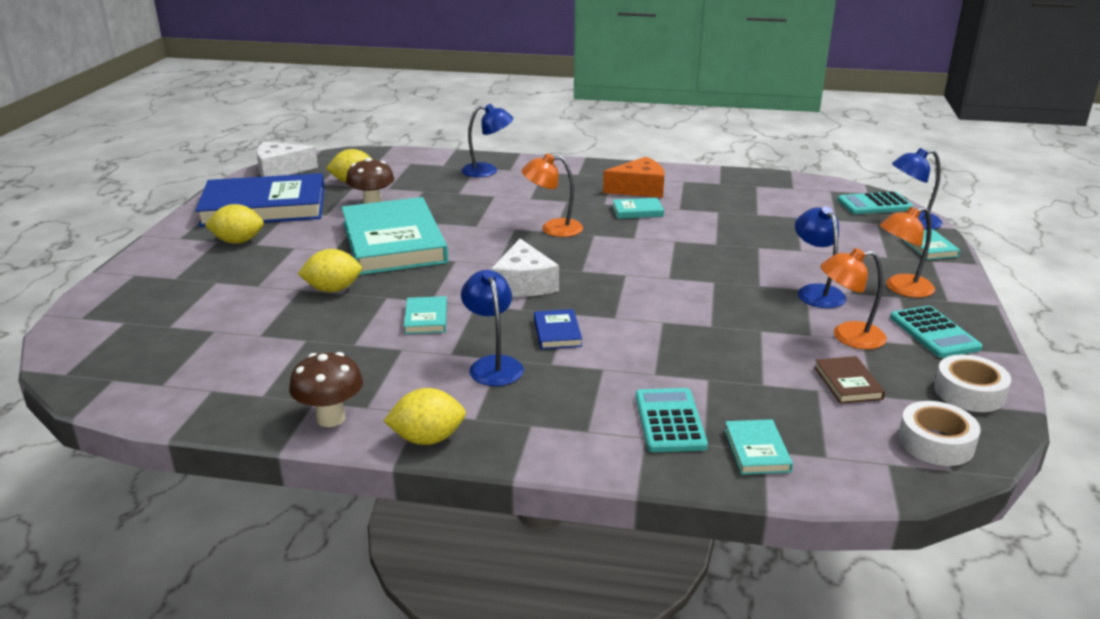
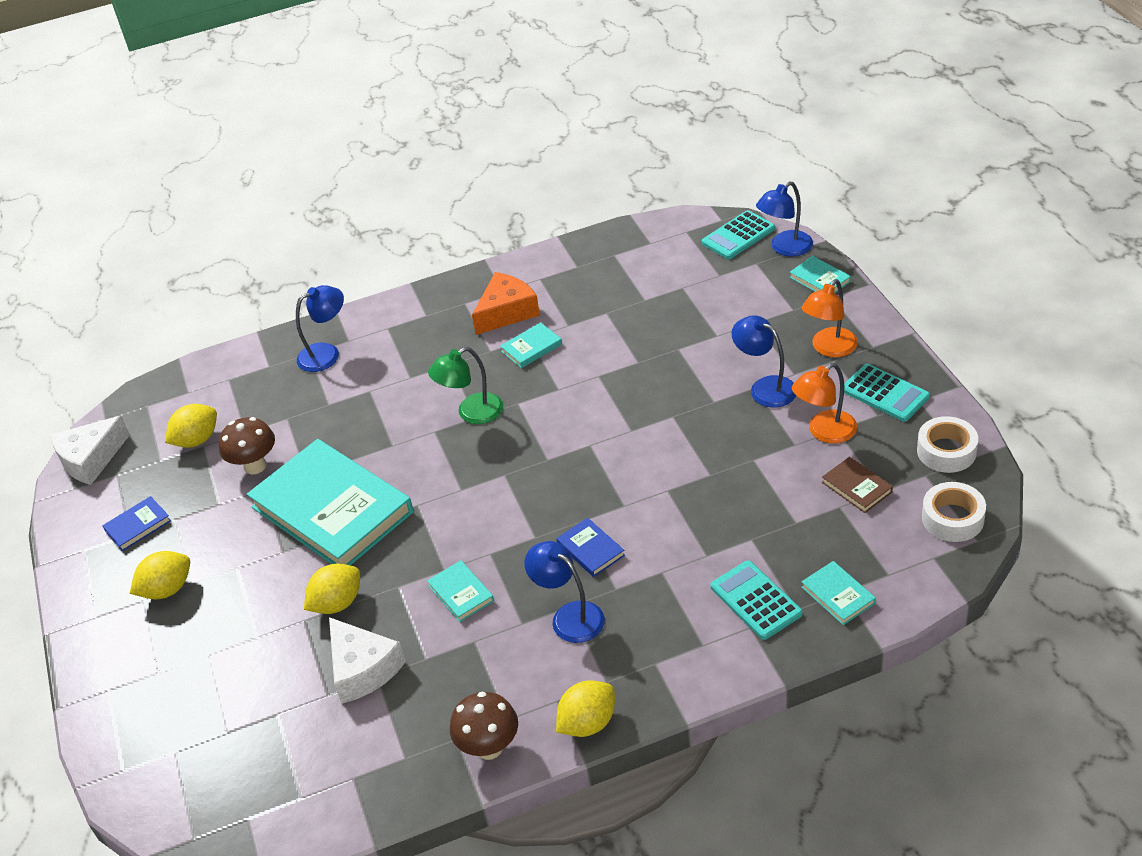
camera: 25 degrees left, 15 degrees up
blue book [195,173,325,227] -> blue book [102,496,171,551], size x0.40
white cheese [491,238,559,297] -> white cheese moved to [329,617,406,703]
orange lamp [521,154,583,237] -> green lamp [428,347,503,424]

